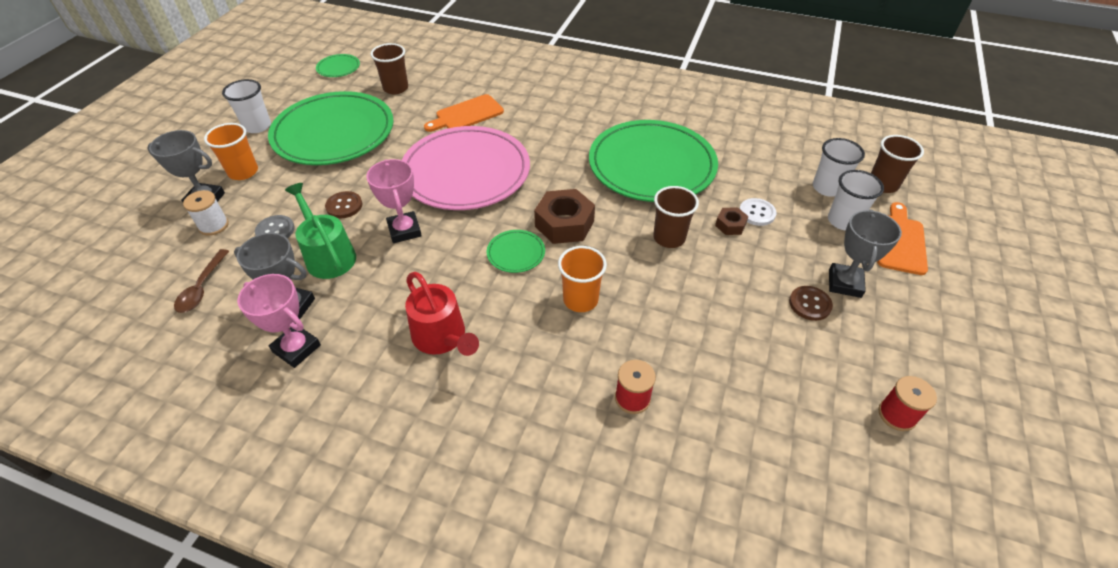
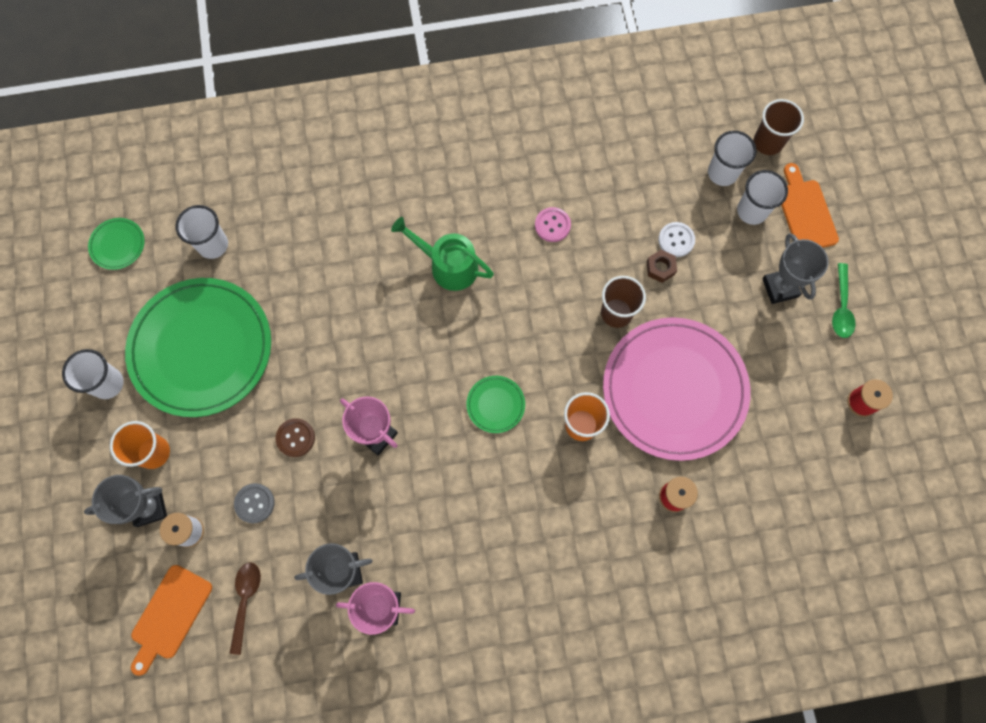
camera: 30 degrees left, 25 degrees up
brown spoon [174,249,229,313] -> brown spoon turned 150 degrees counterclockwise [230,562,261,655]
green watering can [285,183,356,279] -> green watering can moved to [391,217,494,291]
brown cup [371,43,408,94] -> white cup [175,205,228,259]
pink plate [402,126,530,210] -> pink plate moved to [603,317,751,461]
red watering can [405,272,479,356] -> none
orange cutting board [424,94,504,132] -> orange cutting board moved to [131,565,212,676]
brown nut [534,189,595,244] -> none
green plate [589,120,718,202] -> pink button [535,207,571,242]
brown button [789,286,833,321] -> none
none -> green spoon [832,263,856,338]

